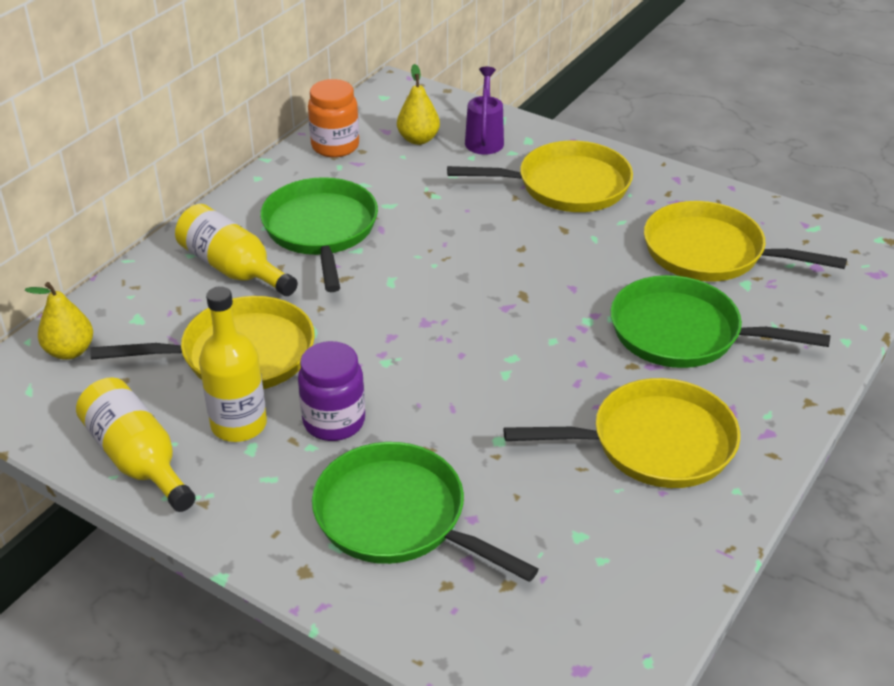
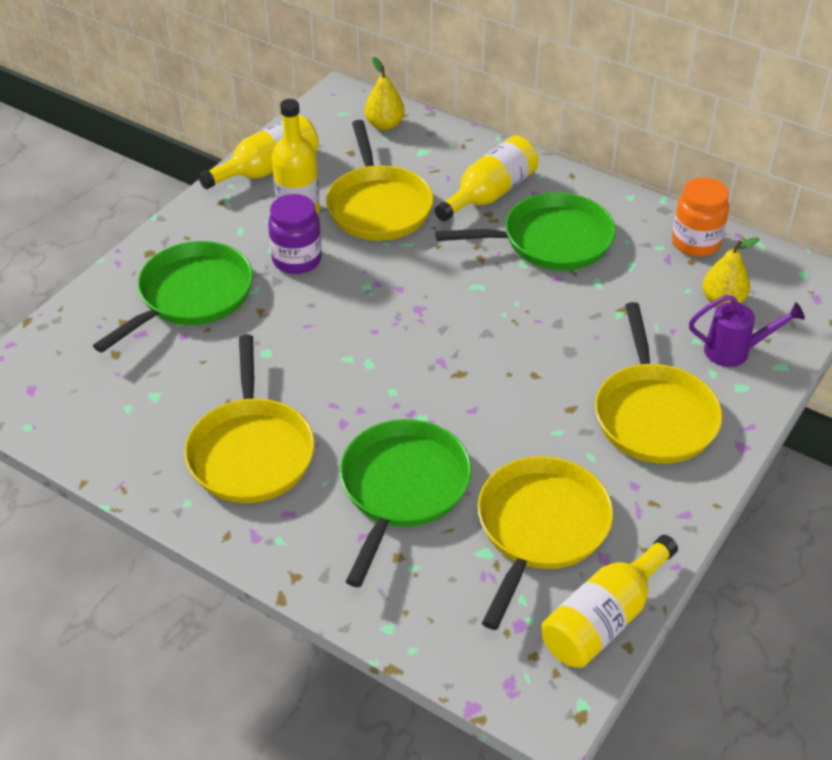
camera: 90 degrees right, 5 degrees up
none -> yellow bottle [541,535,678,668]

